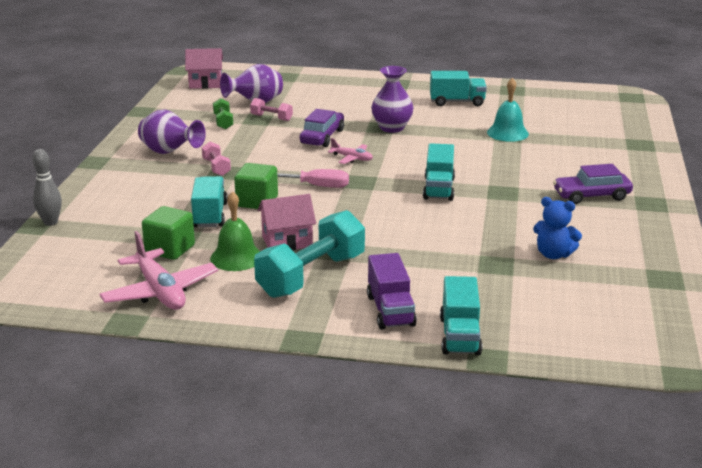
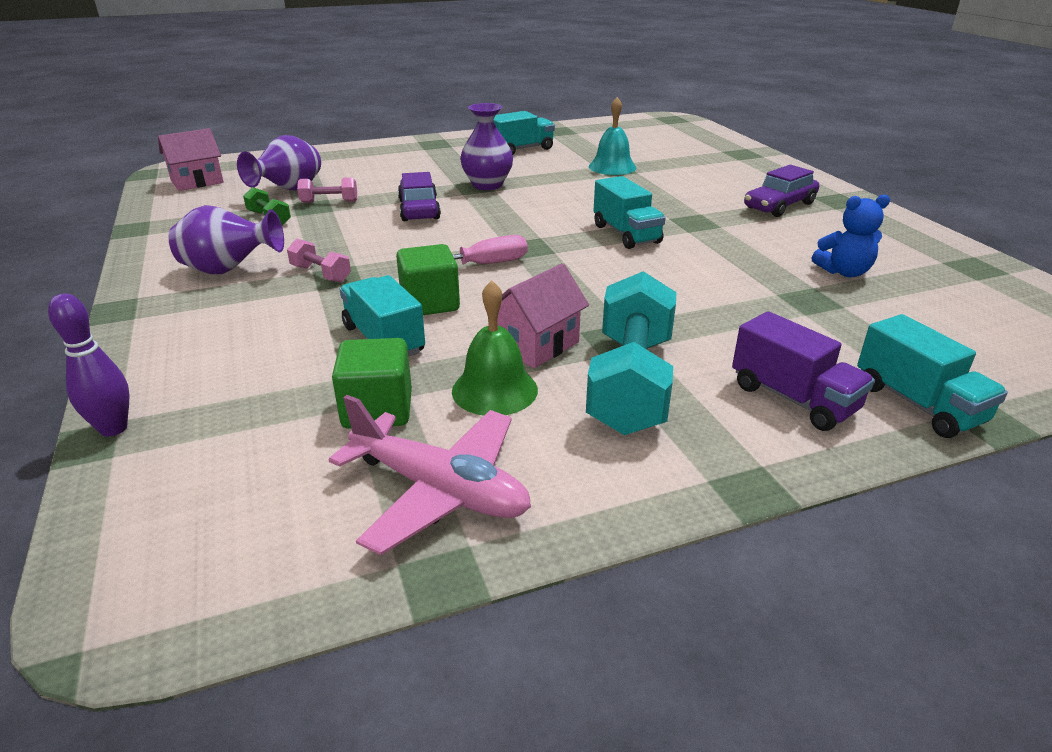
camera: 30 degrees left, 5 degrees up
grey bowling pin [32,149,62,226] -> purple bowling pin [48,293,130,437]
pink plane [328,138,373,164] -> none

